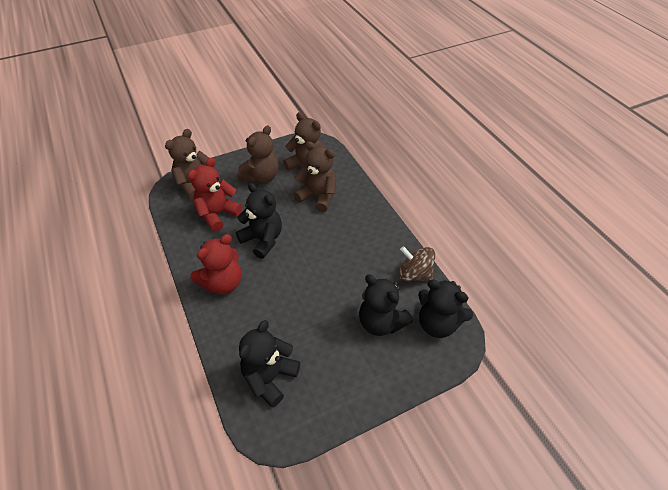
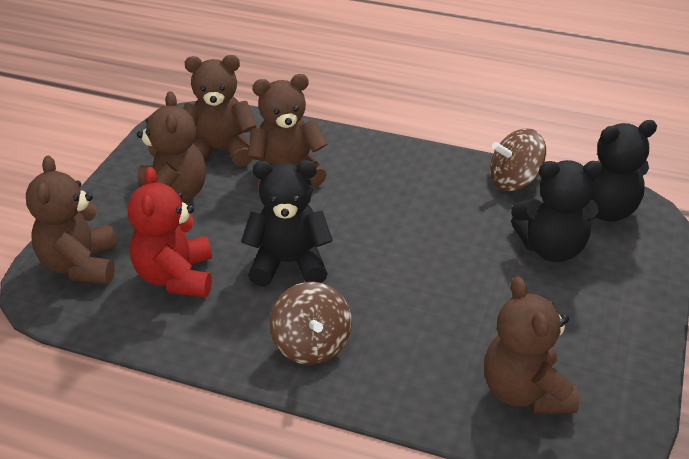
camera: 45 degrees left, 10 degrees down
red teddy bear [191,234,242,294] -> brown spinning top [270,282,352,365]
black teddy bear [239,320,300,407] -> brown teddy bear [484,276,579,414]

